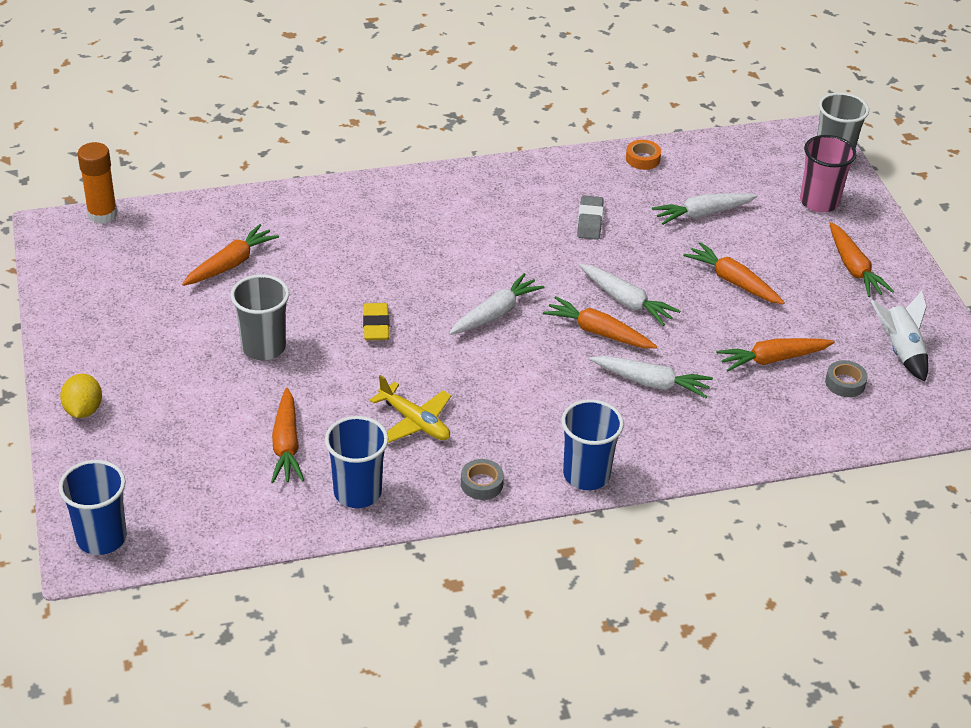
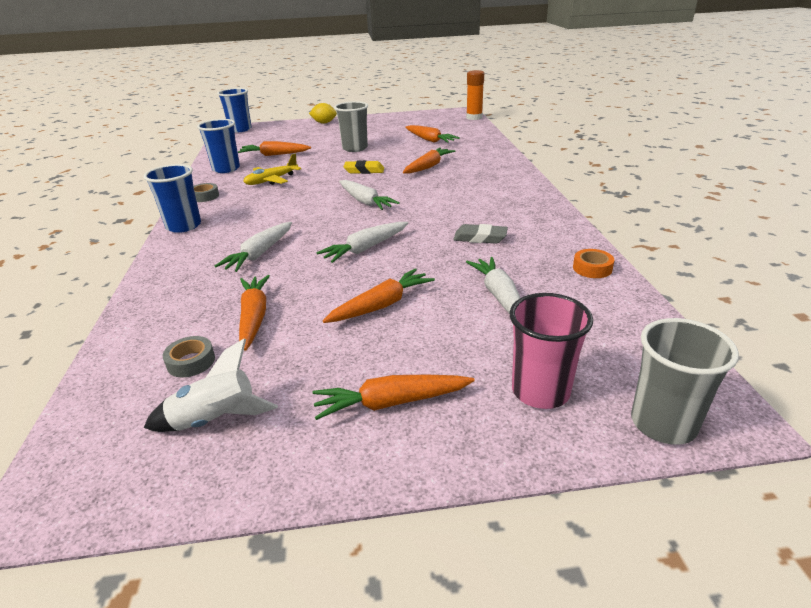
camera: 100 degrees right, 10 degrees down
orange carrot [543,296,657,348] -> orange carrot moved to [403,148,455,174]

